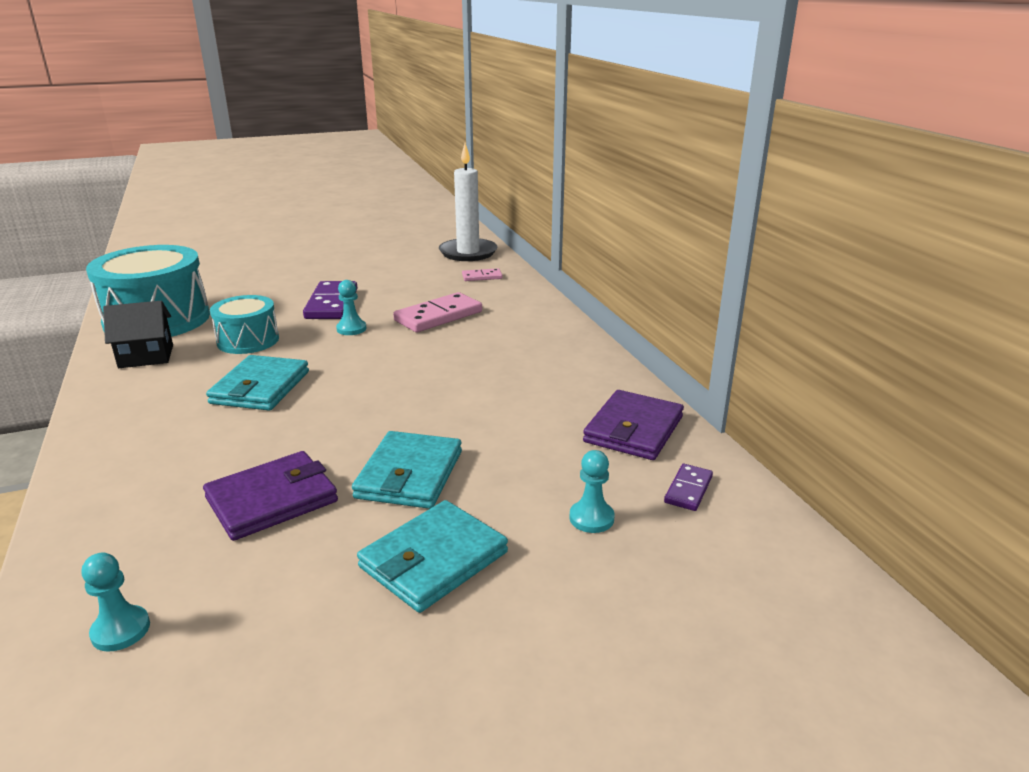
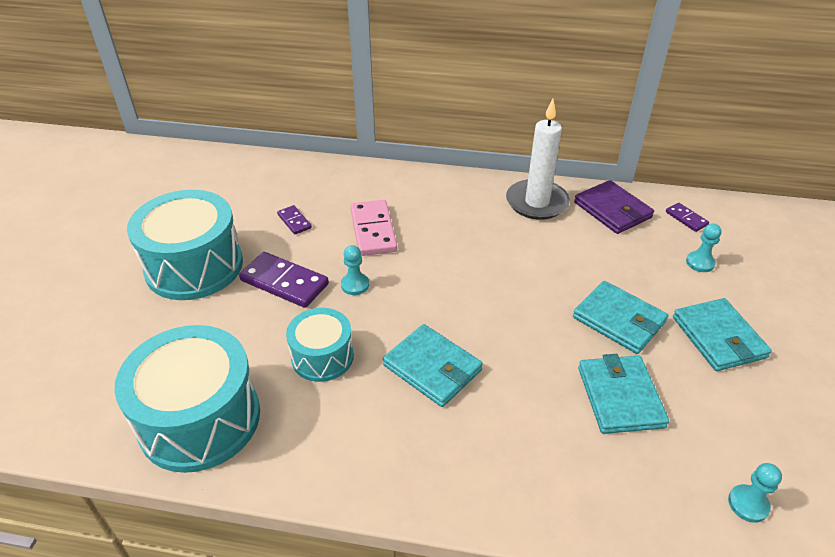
camera: 60 degrees left, 15 degrees up
black house [103,301,173,368] -> none
purple wallet [203,451,338,541] -> turquoise wallet [578,354,669,434]
white candle [439,143,498,261] -> white candle moved to [506,99,570,220]
pink domino [462,268,503,281] -> none
none -> turquoise drum [127,190,243,300]
none -> purple domino [277,205,312,235]

